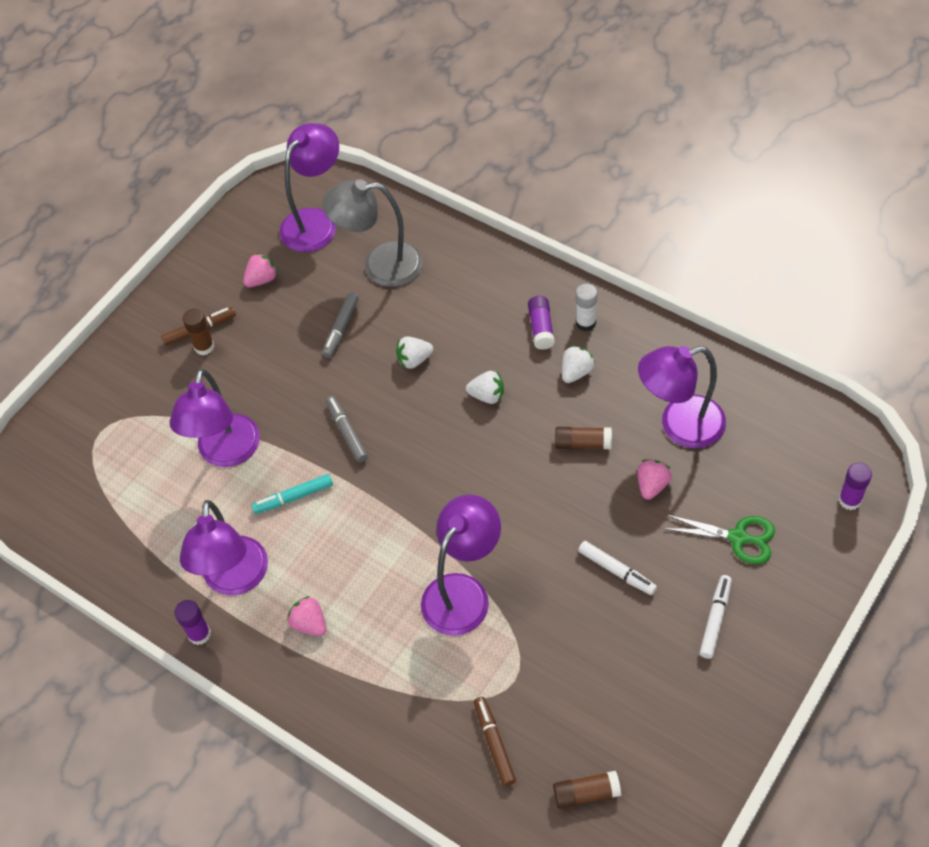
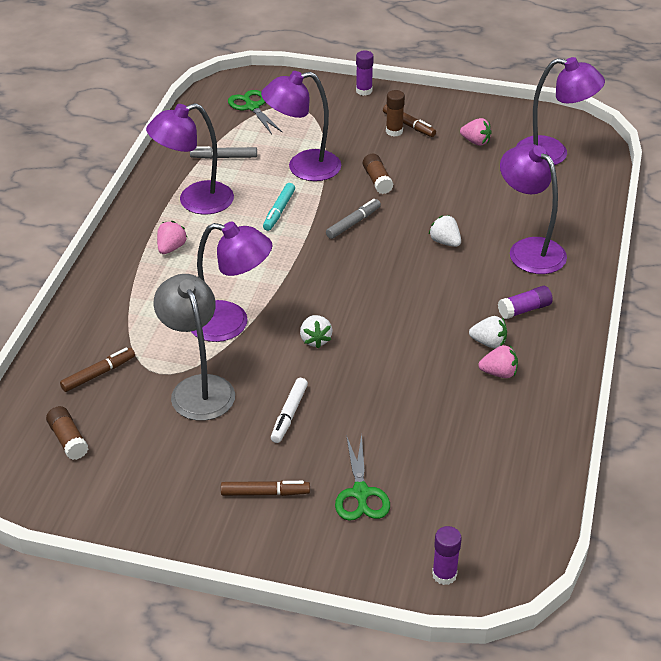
camera: 65 degrees right, 15 degrees down
purple glue stick [174,600,211,645] -> purple glue stick moved to [356,50,374,96]
turquoise marker [252,474,333,514] -> turquoise marker turned 120 degrees counterclockwise [263,183,295,231]
grey lamp [322,179,423,287] -> grey lamp moved to [154,274,235,421]
grey marker [322,292,359,358] -> grey marker moved to [190,146,257,159]
white strawberry [466,371,504,404] -> white strawberry moved to [300,315,332,348]
brown glue stick [555,427,612,449] -> brown glue stick moved to [363,154,394,194]
white glue stick [576,283,598,331] -> none
pink strawberry [637,459,672,500] -> pink strawberry moved to [478,345,518,378]
purple lamp [638,346,726,449] -> purple lamp moved to [500,143,567,274]
white marker [700,575,732,659] -> brown marker [221,480,310,496]
none -> green scissors [228,90,283,134]

